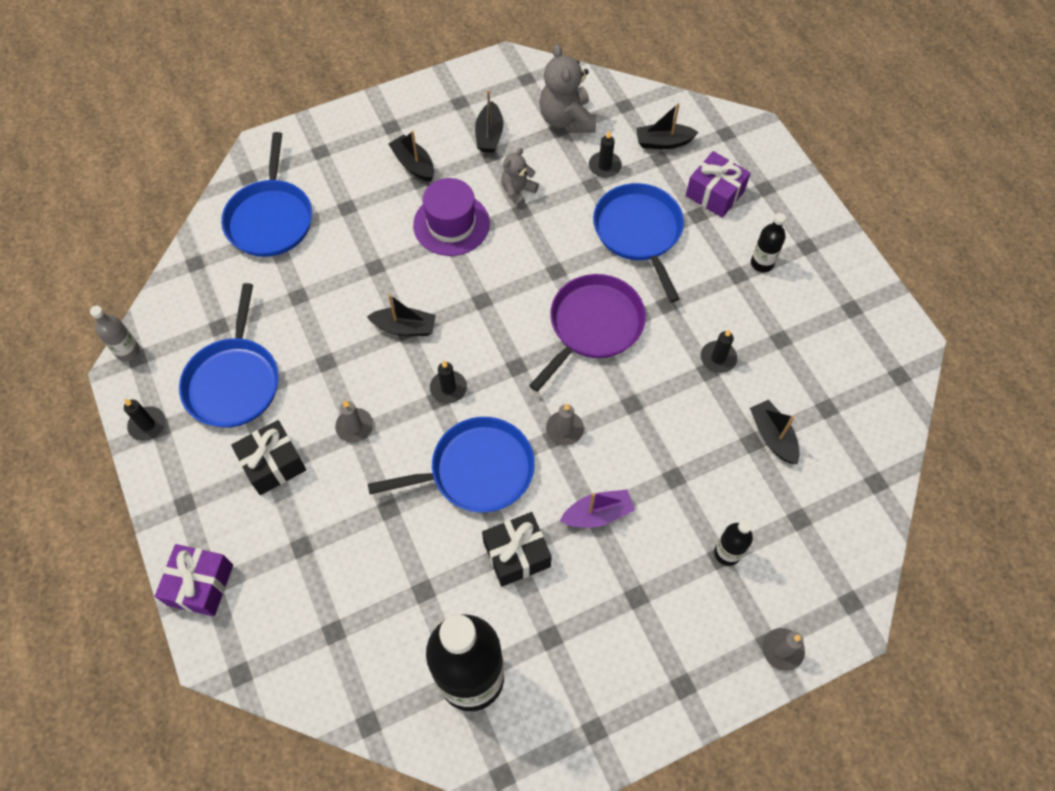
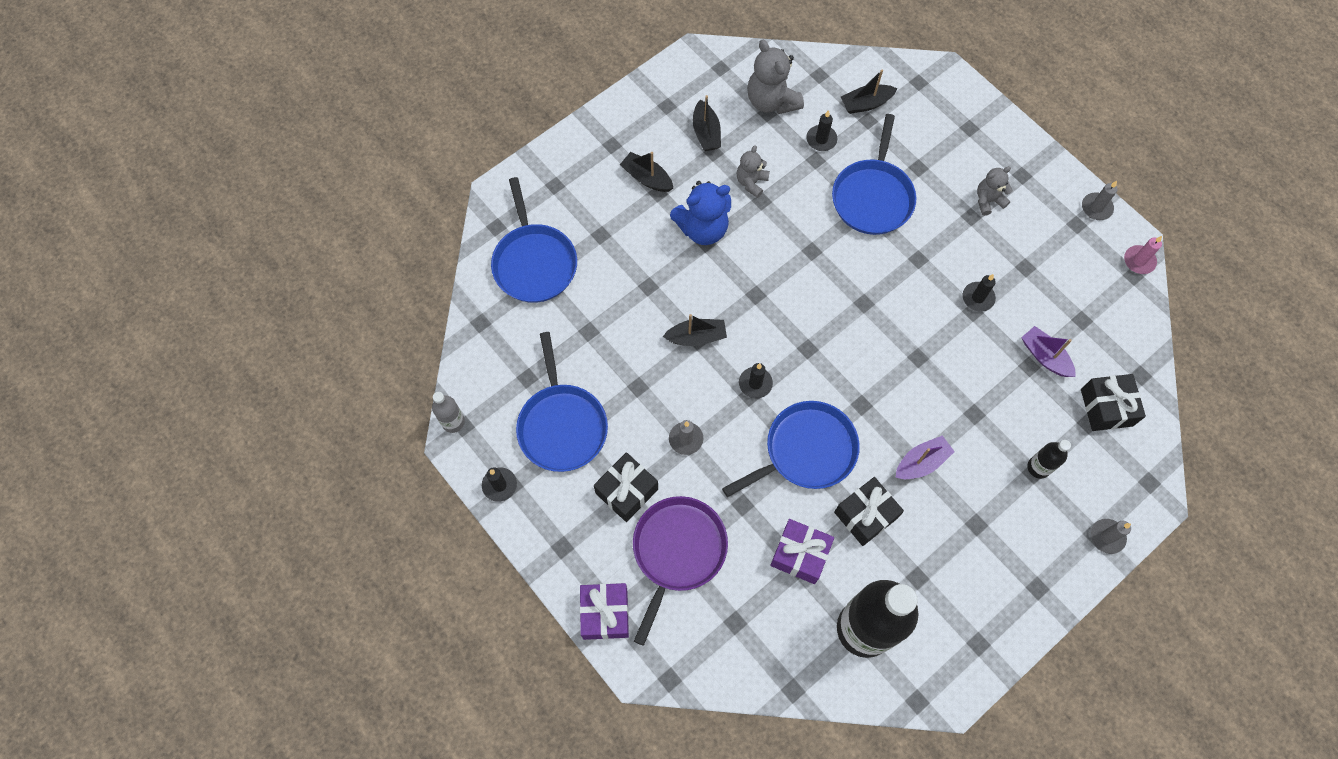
camera: 15 degrees left, 5 degrees up
purple hat [413,178,490,256] -> blue teddy bear [670,181,731,245]
purple pan [529,274,646,392] -> purple pan moved to [633,496,728,646]
grey candle [546,404,584,446] -> grey candle moved to [1082,181,1117,220]
blue pan [593,183,684,302] -> blue pan turned 135 degrees counterclockwise [832,114,916,235]
purple gift [686,151,751,218] -> purple gift moved to [770,519,834,584]
black boat [750,400,800,464] -> purple boat [1021,326,1076,377]
black bottle [751,213,786,272] -> grey teddy bear [977,166,1013,216]
none -> black gift [1081,374,1146,431]
none -> pink candle [1124,236,1162,274]

